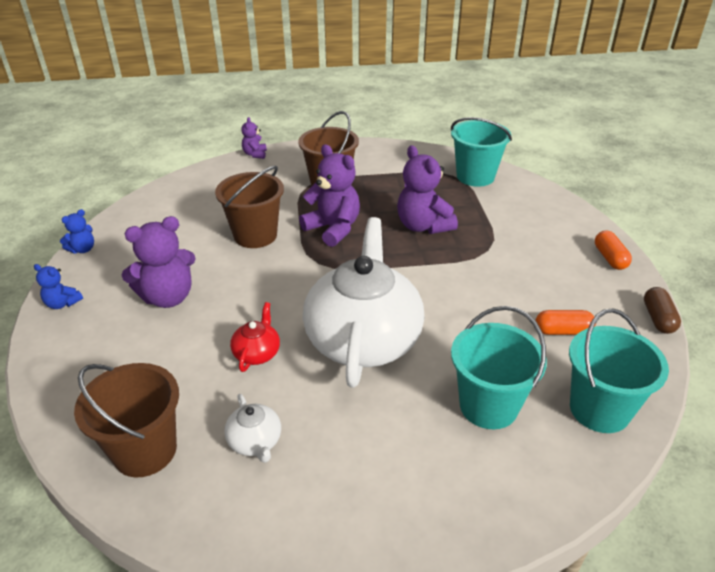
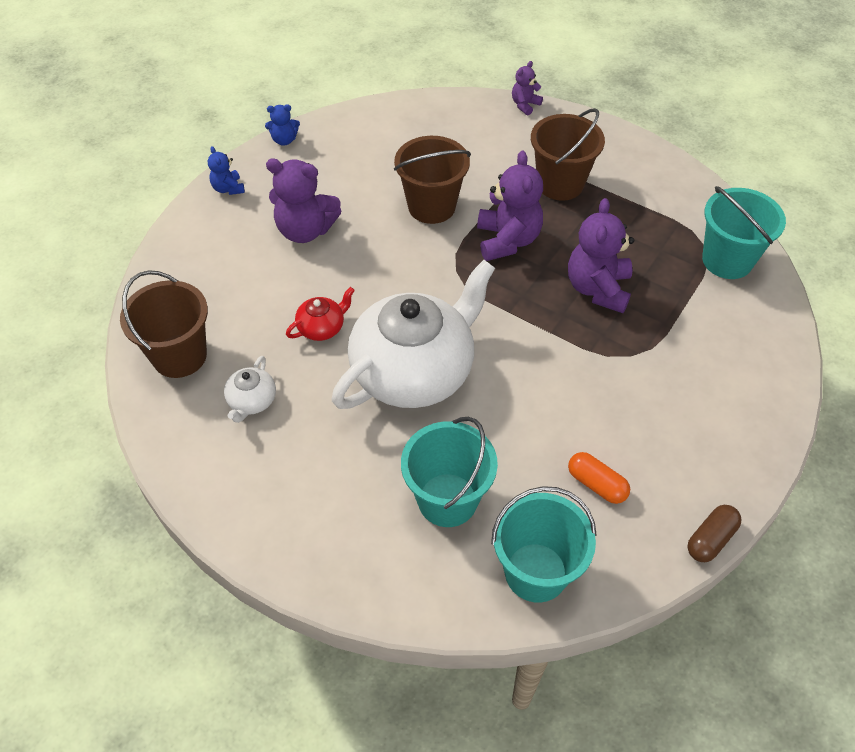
camera: 40 degrees right, 15 degrees up
orange capsule [595,230,632,270] -> none

